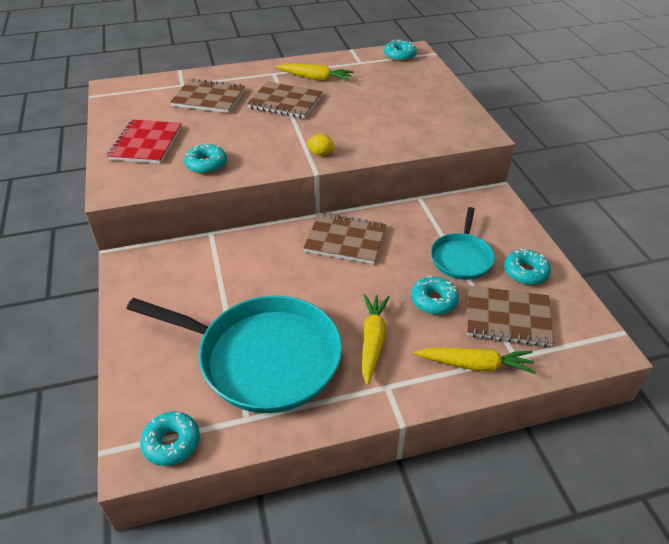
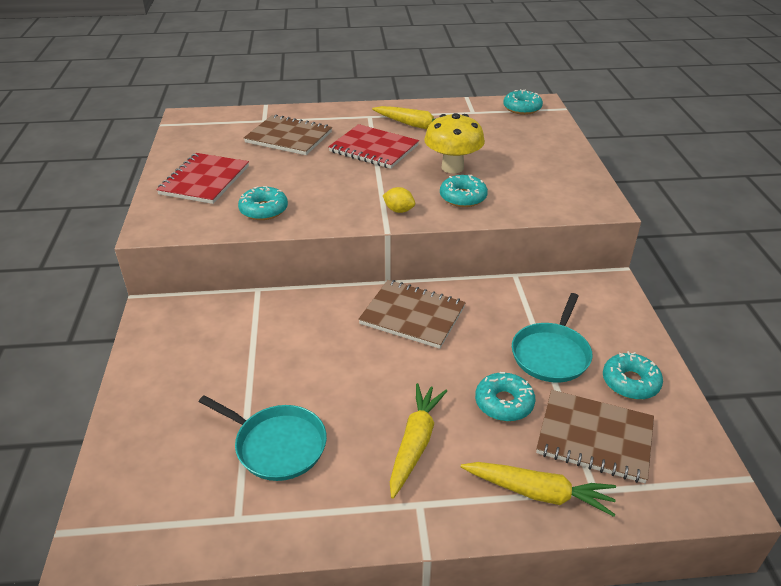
camera: 10 degrees right, 5 degrees down
turquoise pan [127,296,342,413] -> turquoise pan [199,395,327,481], size x0.53
turquoise donut [140,411,200,466] -> turquoise donut moved to [440,175,488,207]
brown notebook [247,81,323,118] -> red notebook [328,124,419,169]
none -> yellow mushroom [424,113,485,173]

